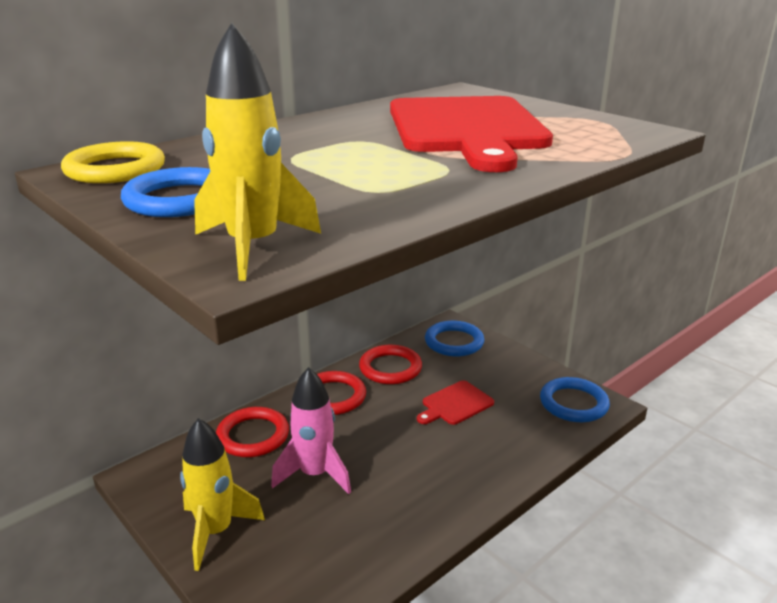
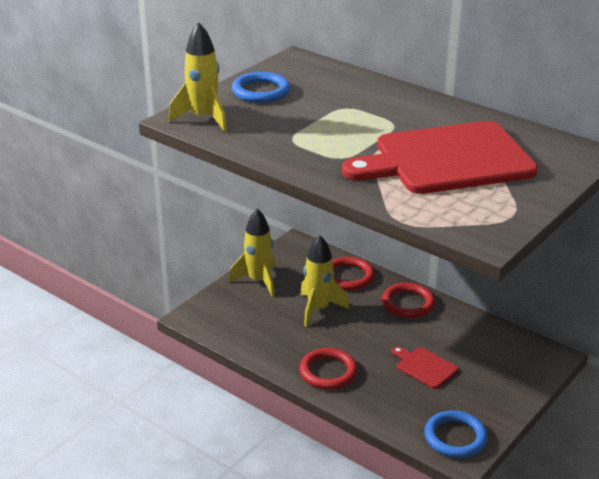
camera: 80 degrees right, 5 degrees up
yellow ring [61,141,165,183] -> none
pink rocket [271,367,351,494] -> yellow rocket [300,235,350,327]
red ring [359,345,422,384] -> red ring moved to [299,348,357,389]
blue ring [425,321,484,356] -> none

